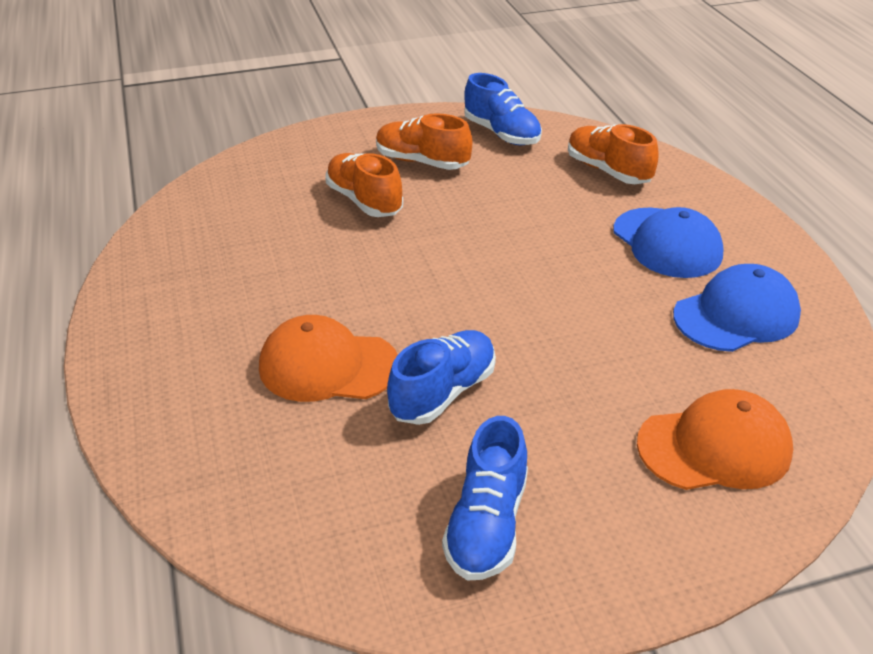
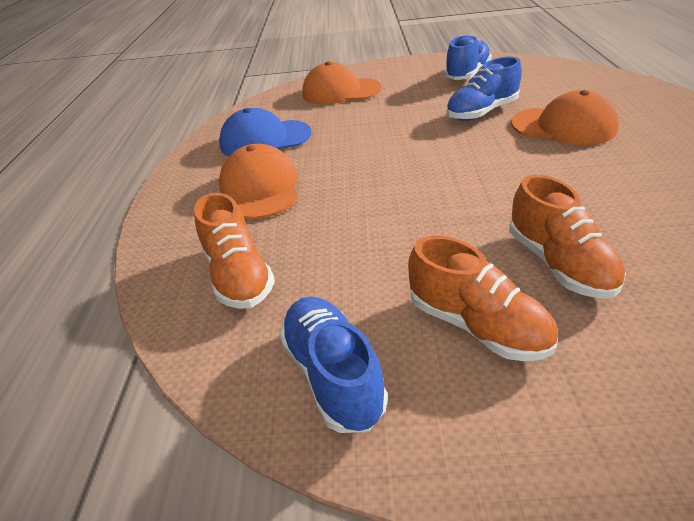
camera: 160 degrees left, 0 degrees up
blue cap [613,207,724,278] -> orange cap [219,144,298,219]

